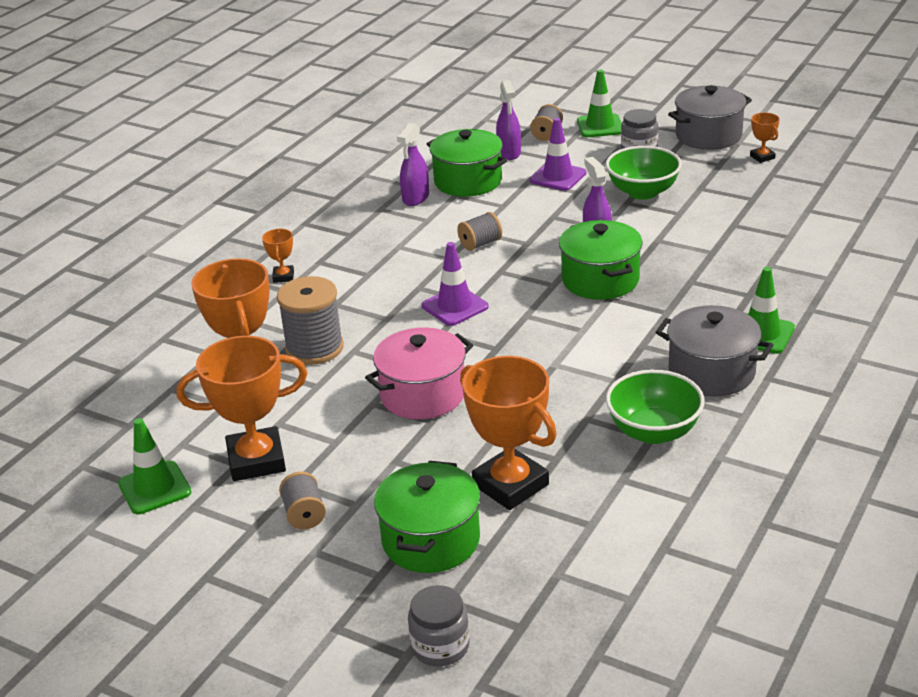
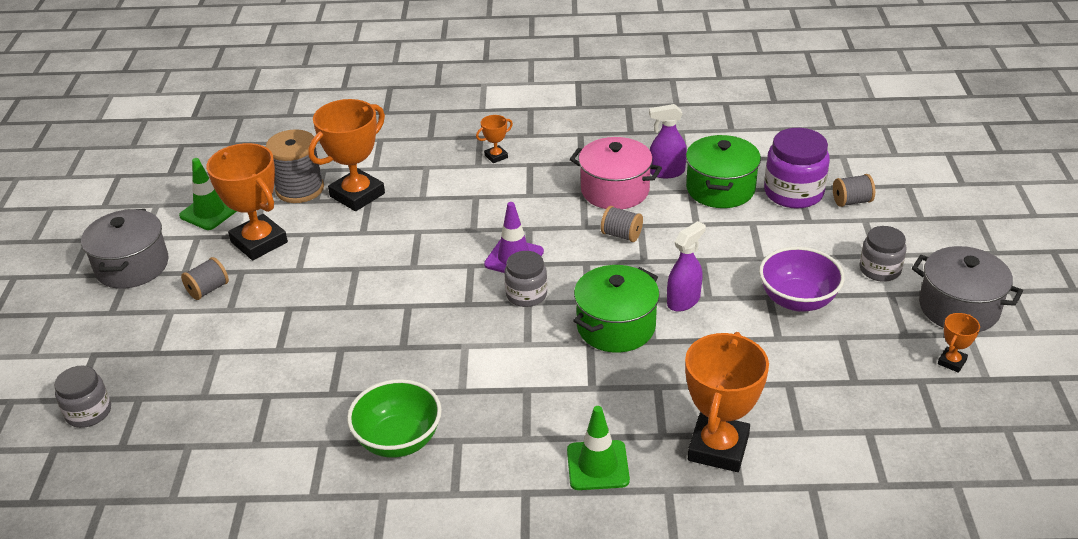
camera: 60 degrees right, 5 degrees up
grey spool [277,276,344,365] -> grey spool moved to [266,129,324,203]
pink pot [365,327,473,419] -> pink pot moved to [570,137,662,209]
green pot [374,461,481,573] -> none
orange trophy [460,356,557,510] -> orange trophy moved to [685,332,769,472]
purple spray bottle [496,80,521,160] -> purple jar [764,128,830,209]
purple traffic cone [530,118,586,191] -> none
green traffic cone [577,70,622,137] -> none
green bowl [606,146,682,200] -> purple bowl [759,247,845,312]
grey pot [656,305,773,396] -> grey pot moved to [81,209,169,289]
none -> grey jar [504,251,547,307]

